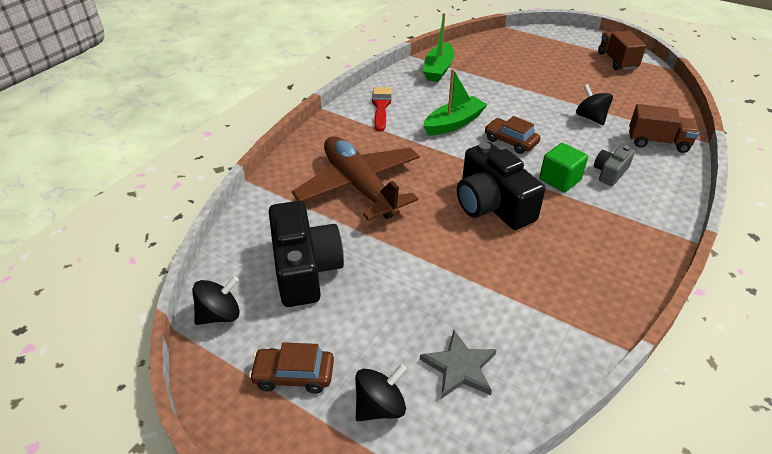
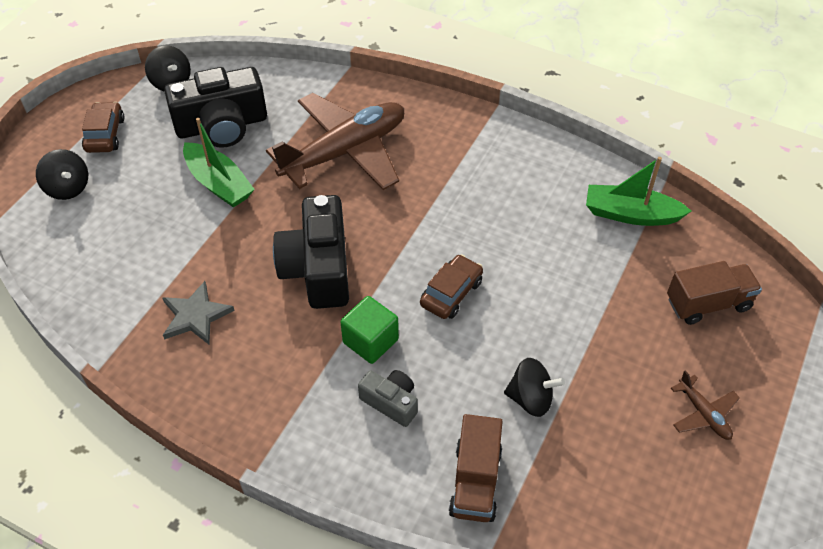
camera: 85 degrees right, 10 degrees up
red brush [372,87,391,131] -> none
grey star [420,330,497,399] -> grey star moved to [162,281,235,344]
green boat [423,69,488,136] -> green boat moved to [183,118,255,208]
black camera [457,142,545,230] -> black camera turned 60 degrees counterclockwise [273,195,349,309]
black spinning top [576,84,613,125] -> black spinning top turned 45 degrees clockwise [504,358,565,417]
brown truck [598,31,646,70] -> brown truck moved to [667,261,762,325]
none -> brown plane [671,370,740,440]

